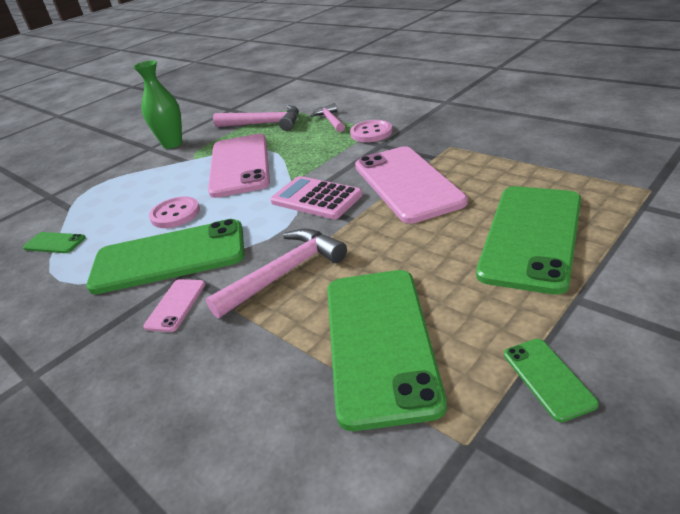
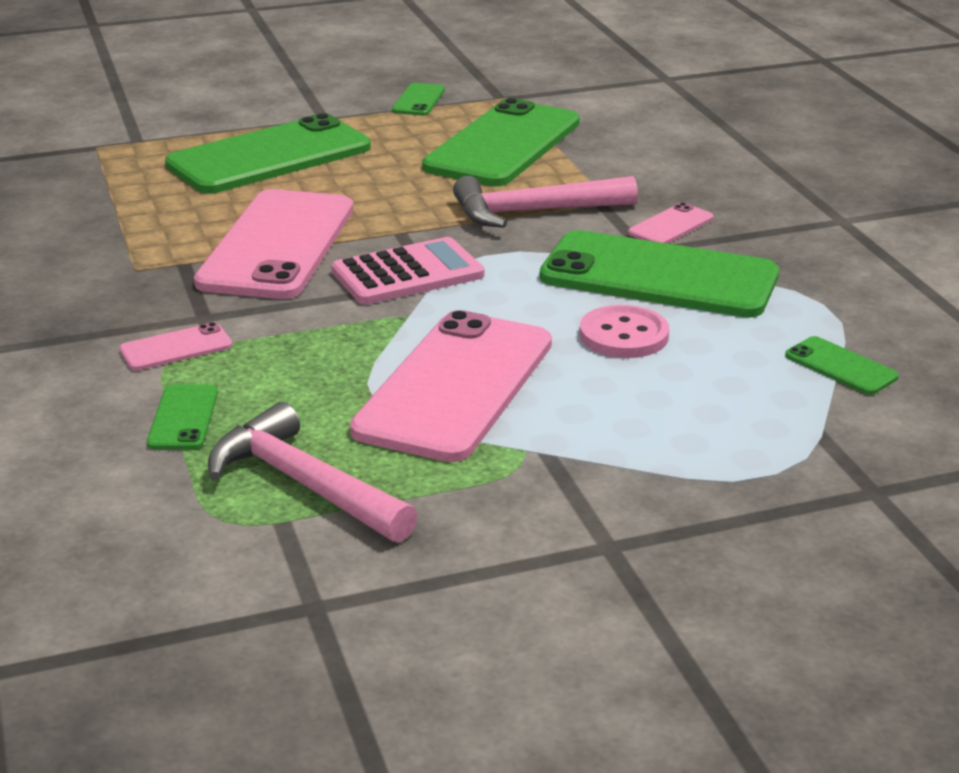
camera: 155 degrees left, 5 degrees down
green vase [133,60,182,149] -> none
pink calculator [270,176,363,219] -> pink calculator turned 90 degrees counterclockwise [331,237,484,305]
pink hammer [310,103,345,132] -> green phone [147,384,218,450]
pink button [350,120,392,142] -> pink phone [119,322,232,370]

